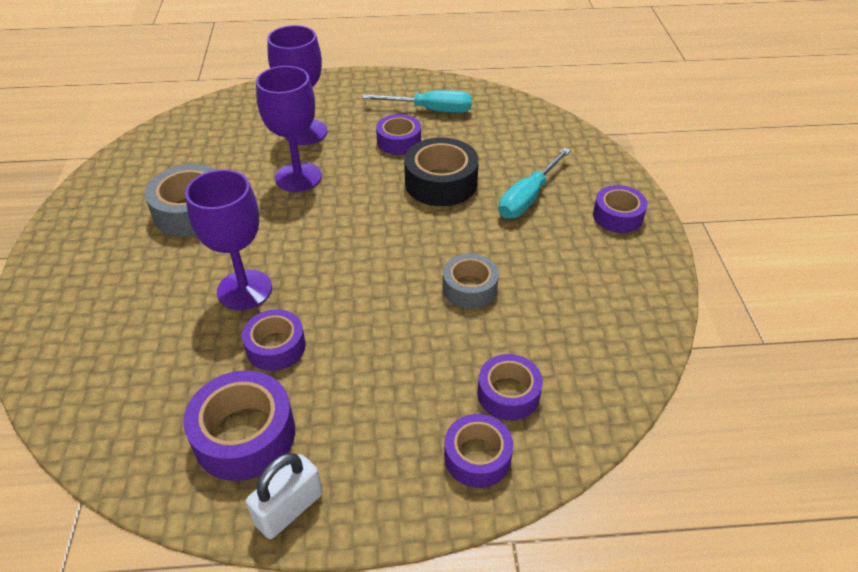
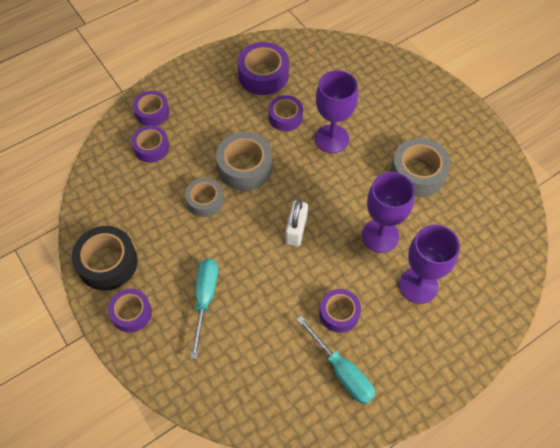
camera: 150 degrees right, 15 degrees up
white padlock [246,453,323,539] -> white padlock moved to [285,200,308,246]
turquoise screwdriver [362,90,472,113] -> turquoise screwdriver turned 105 degrees counterclockwise [296,315,375,404]
black tape [404,138,479,206] -> black tape moved to [72,226,138,291]
none -> grey tape [216,132,272,191]

